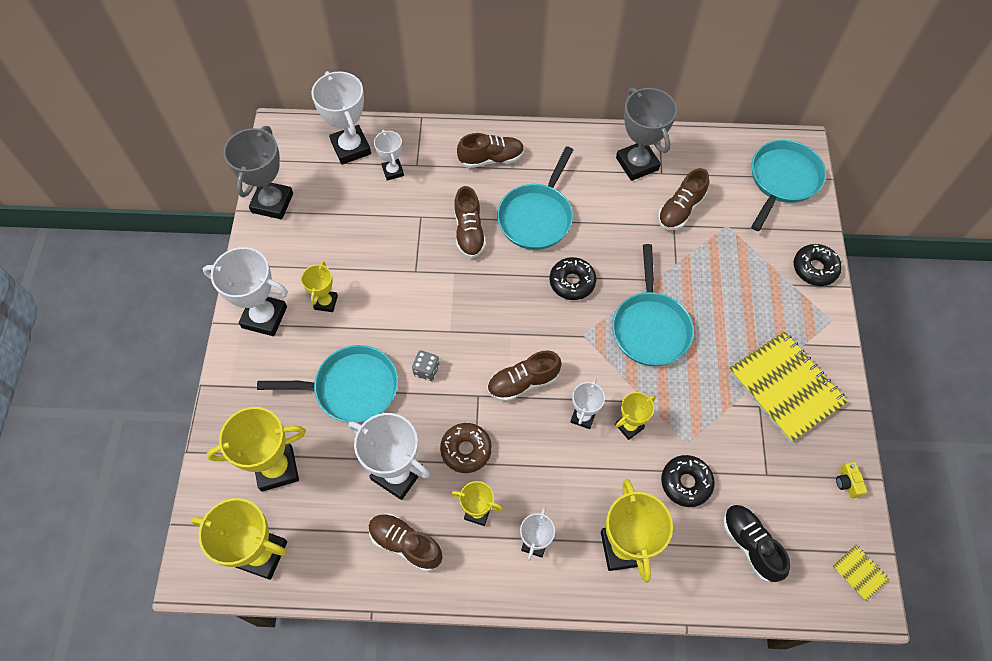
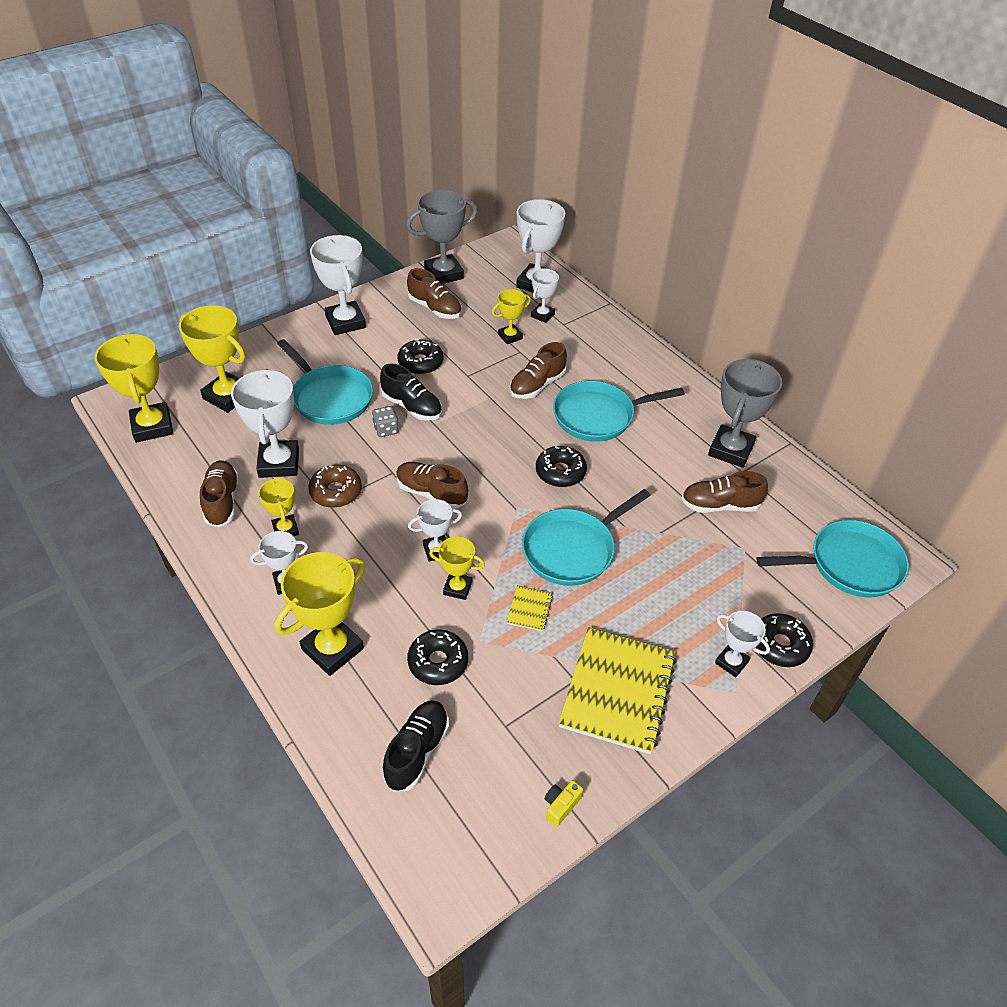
camera: 50 degrees right, 15 degrees down
yellow trophy [301,261,338,312] -> yellow trophy moved to [492,289,531,344]
brown shoe [457,133,524,168] -> brown shoe moved to [407,268,462,319]
yellow notebook [832,545,889,601] -> yellow notebook moved to [507,585,553,632]
none -> black shoe [380,364,442,421]
none -> black donut [398,339,443,375]
none -> white trophy [715,611,770,677]

